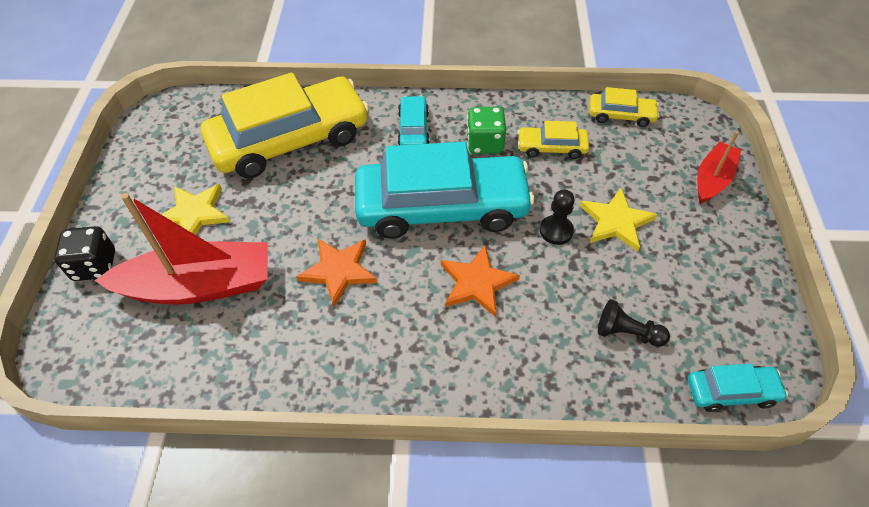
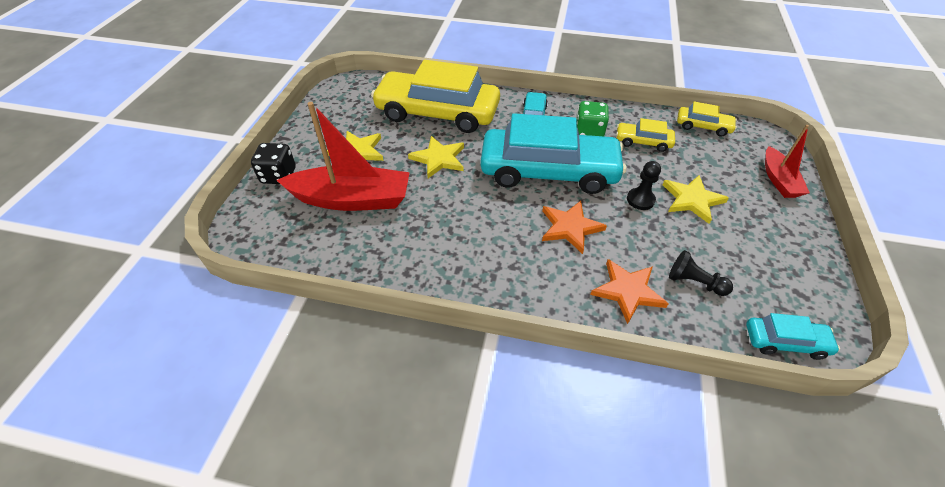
camera: 10 degrees right, 5 degrees down
yellow car [201,72,369,178] -> yellow car turned 150 degrees counterclockwise [371,60,500,133]
orange star [296,239,377,307] -> orange star moved to [590,259,669,324]
red boat [697,131,741,204] -> red boat turned 135 degrees clockwise [765,125,810,198]
none -> yellow star [408,136,464,178]

